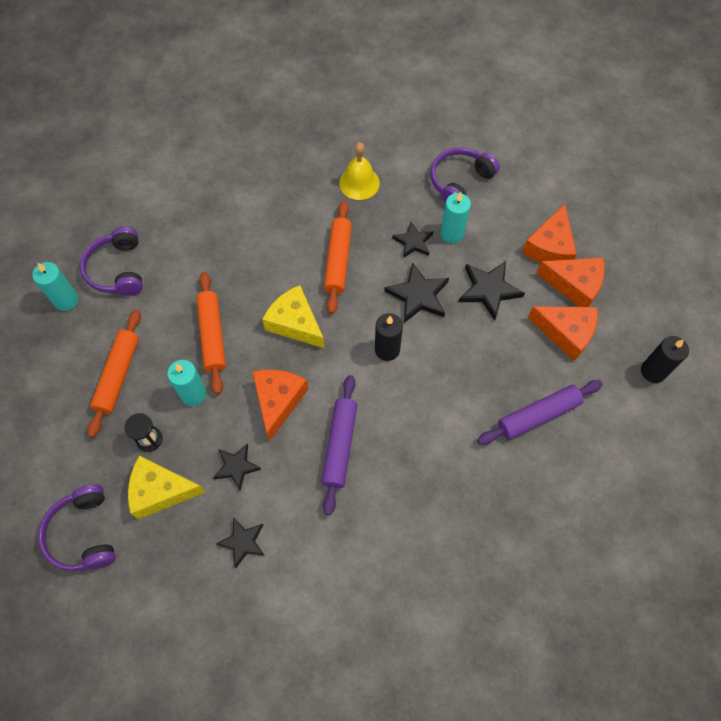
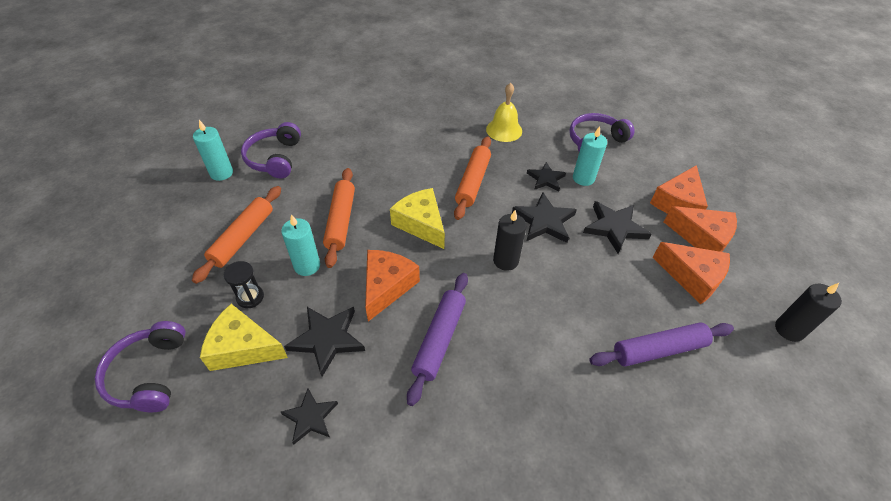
camera: 10 degrees right, 15 degrees down
black star [213,444,261,490] -> black star [284,307,365,377], size x1.53

